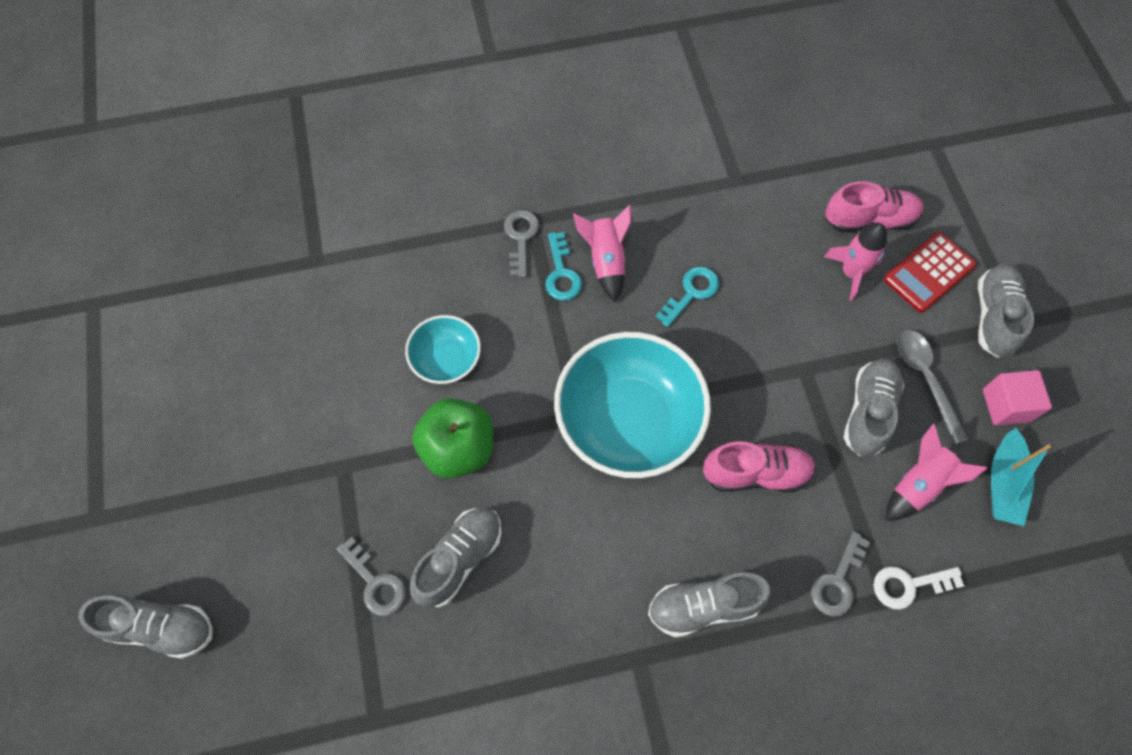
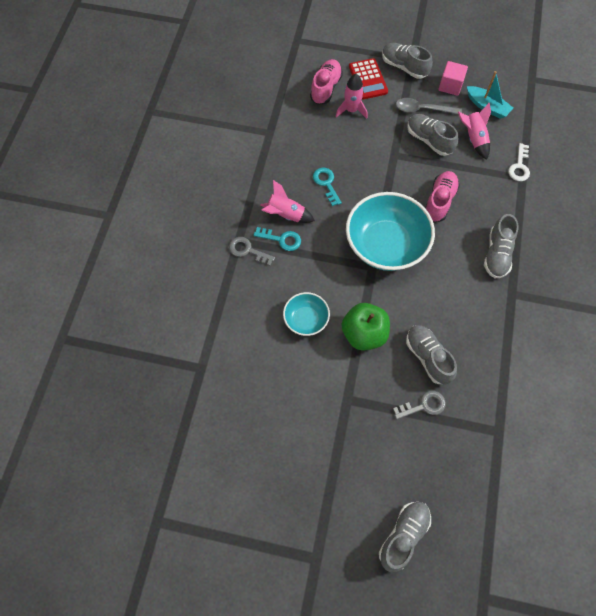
camera: 65 degrees left, 0 degrees up
grey key [811,532,870,616] -> none

